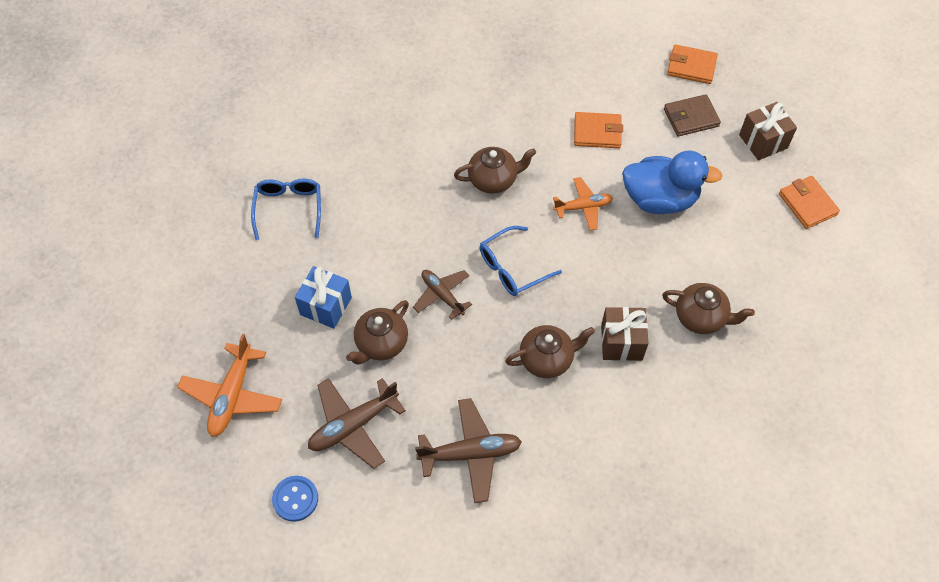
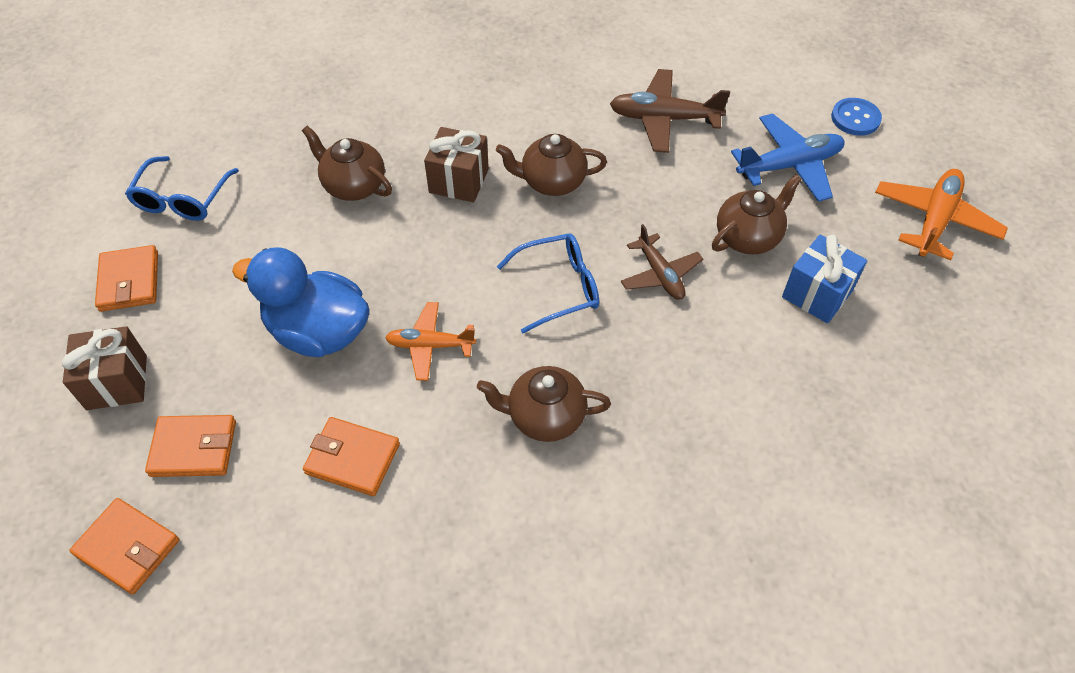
camera: 165 degrees left, 5 degrees down
blue glasses [251,179,321,240] -> blue glasses moved to [125,156,239,221]
brown plane [308,378,406,469] -> blue plane [731,113,845,202]
brown wallet [664,94,721,136] -> orange wallet [145,415,236,477]

